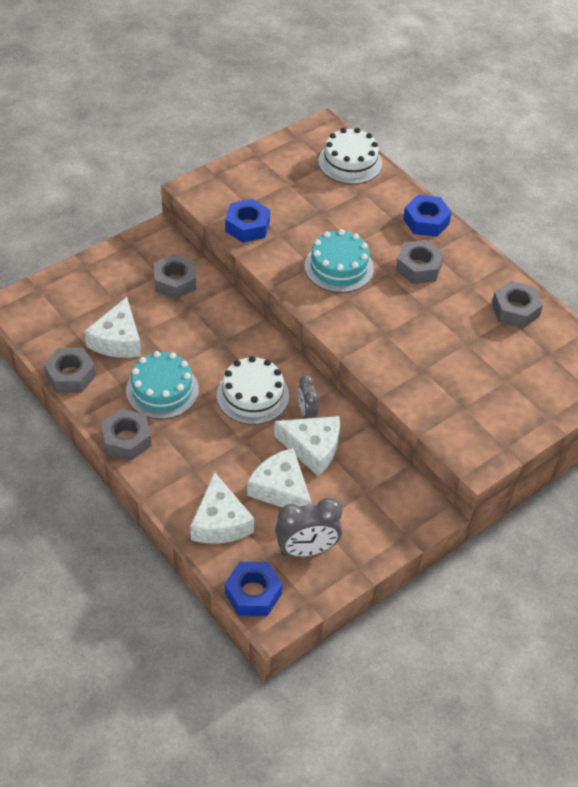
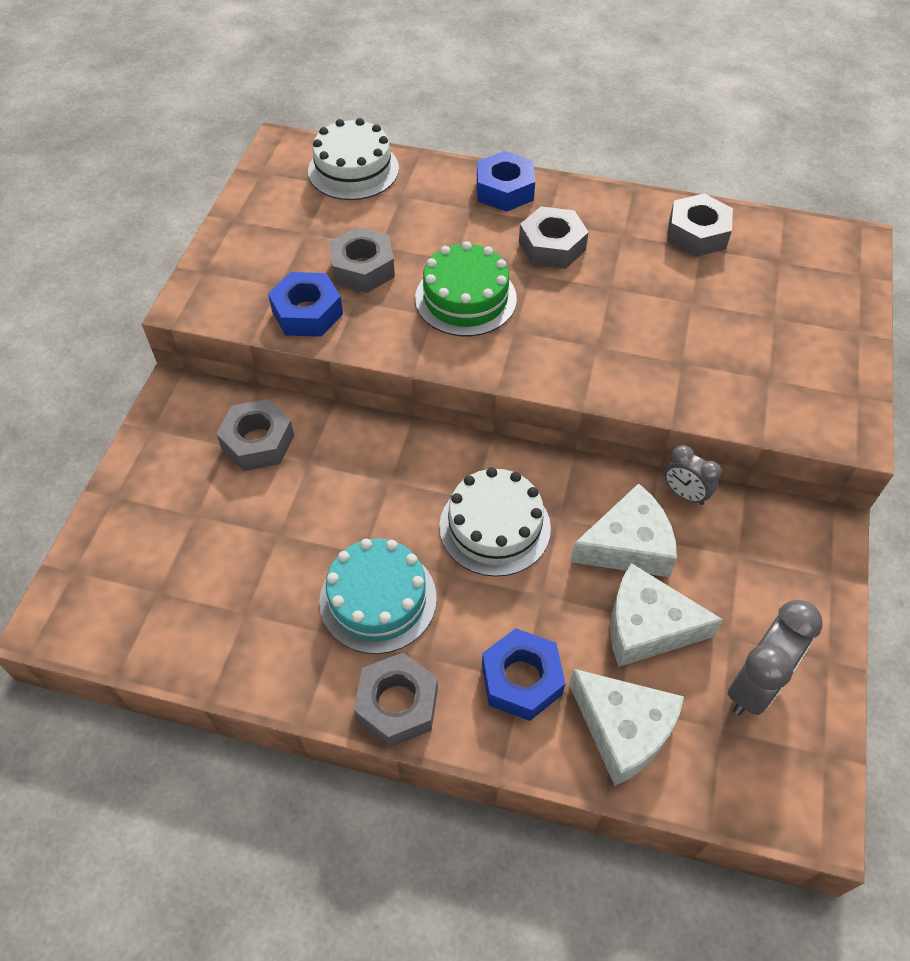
camera: 35 degrees left, 5 degrees up
grey nut [43,348,96,393] -> grey nut moved to [329,227,395,293]
white cheese [84,297,141,358] -> none
blue nut [225,562,283,616] -> blue nut moved to [482,628,566,721]
grey clock [298,375,319,419] -> grey clock moved to [664,445,722,505]
turquoise cake [304,229,374,293] -> green cake [415,241,517,336]

